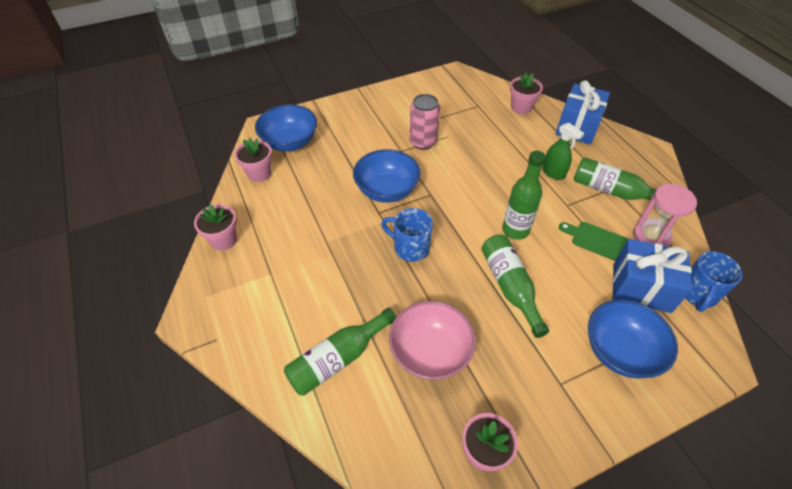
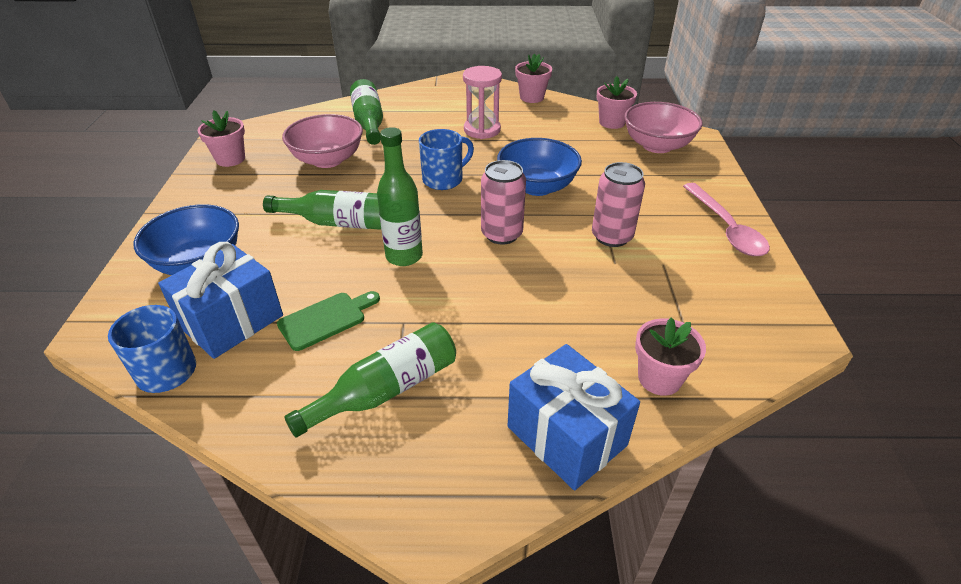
camera: 115 degrees right, 10 degrees down
blue bowl [255,105,317,151] -> pink bowl [624,102,703,153]
green spray bottle [543,123,584,180] -> none
pink hourglass [633,184,697,247] -> pink hourglass moved to [463,66,502,139]
none -> pink can [481,160,526,245]
none -> pink spoon [683,183,770,256]

